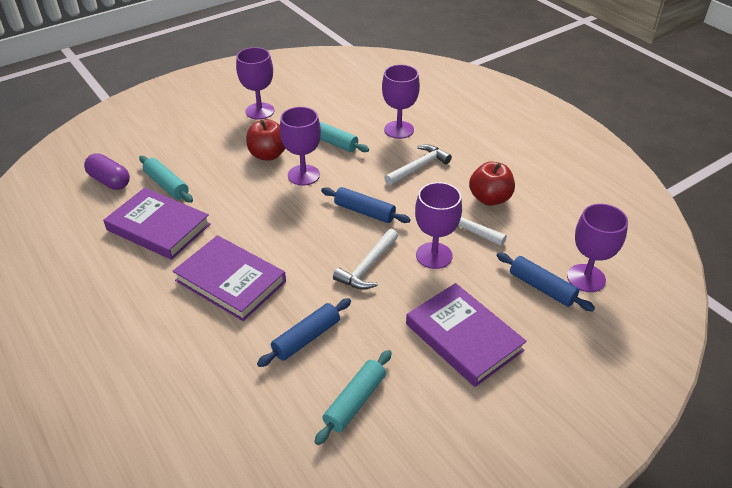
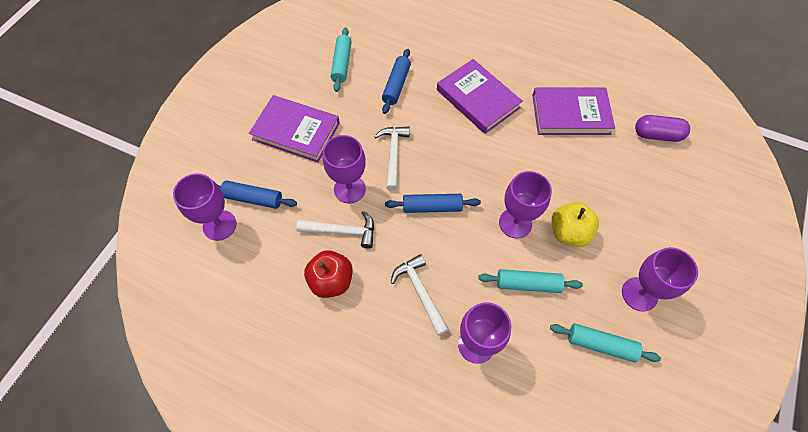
camera: 150 degrees right, 20 degrees up
turquoise rolling pin [139,156,193,203] -> turquoise rolling pin moved to [550,323,661,363]
purple book [173,235,286,321] -> purple book turned 45 degrees clockwise [437,59,523,134]
red apple [246,119,286,161] -> yellow apple [551,202,599,247]
white hammer [384,145,452,186] -> white hammer turned 135 degrees clockwise [391,254,449,336]

